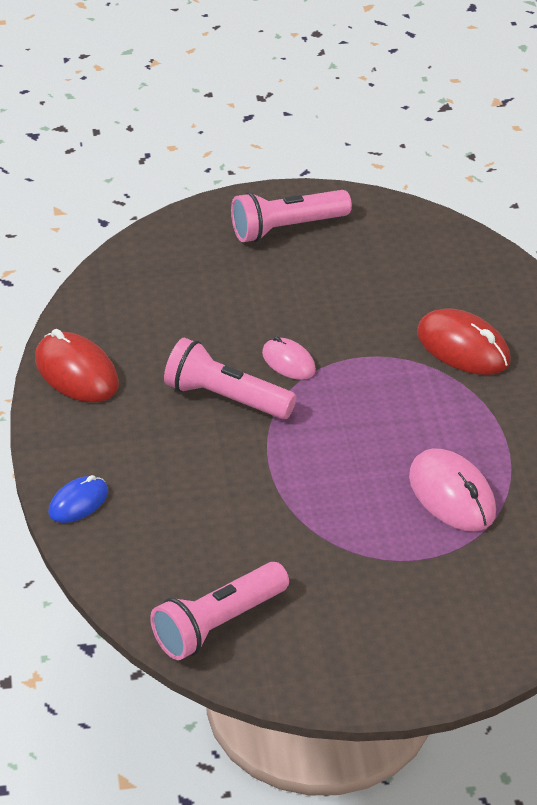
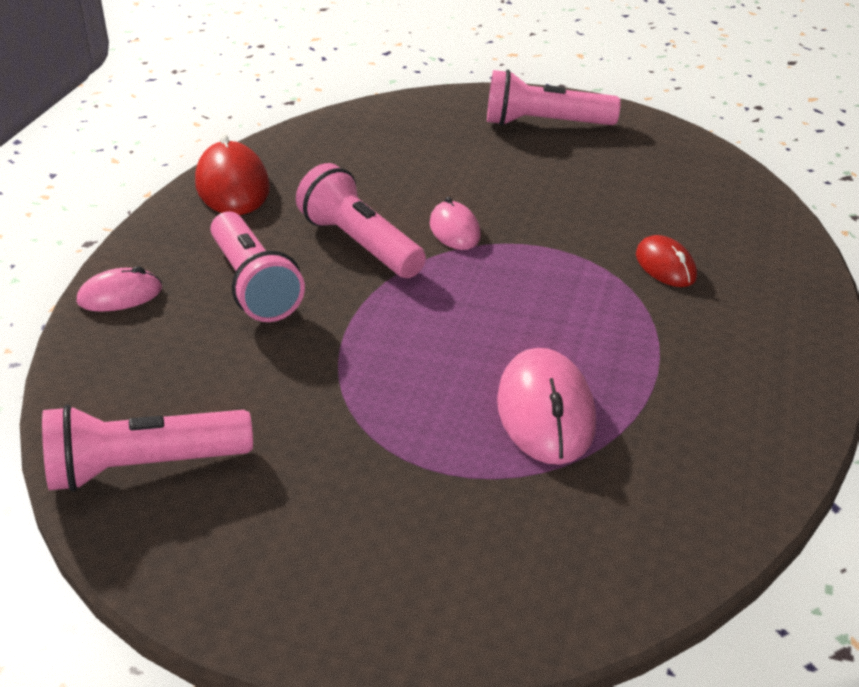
camera: 25 degrees right, 5 degrees down
blue mouse [48,475,108,523] -> pink mouse [77,267,162,312]
red mouse [417,308,511,375] -> red mouse [636,235,697,287], size x0.61
none -> pink flashlight [211,211,305,322]

